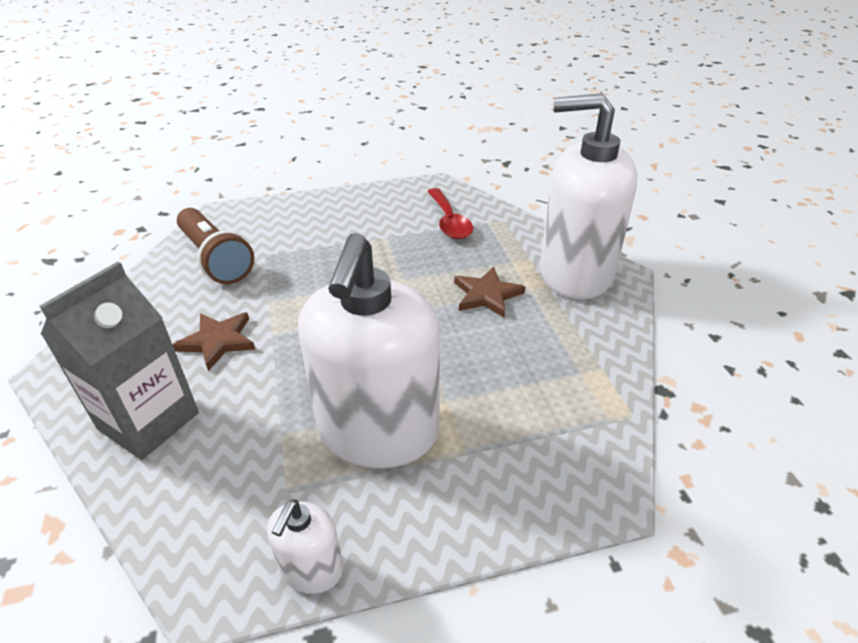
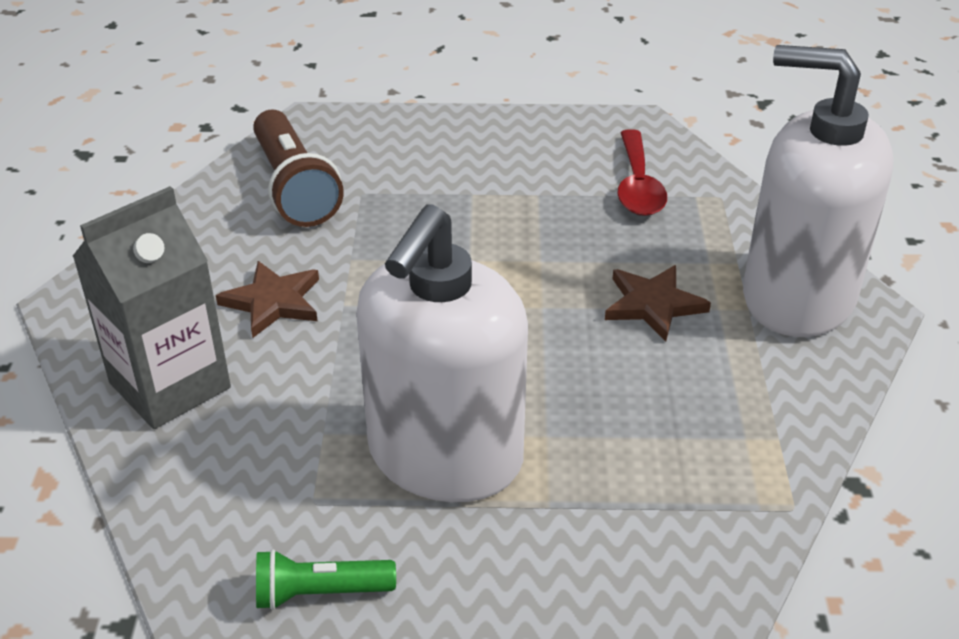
camera: 15 degrees right, 0 degrees up
white soap dispenser [267,499,343,594] -> green flashlight [256,549,396,610]

